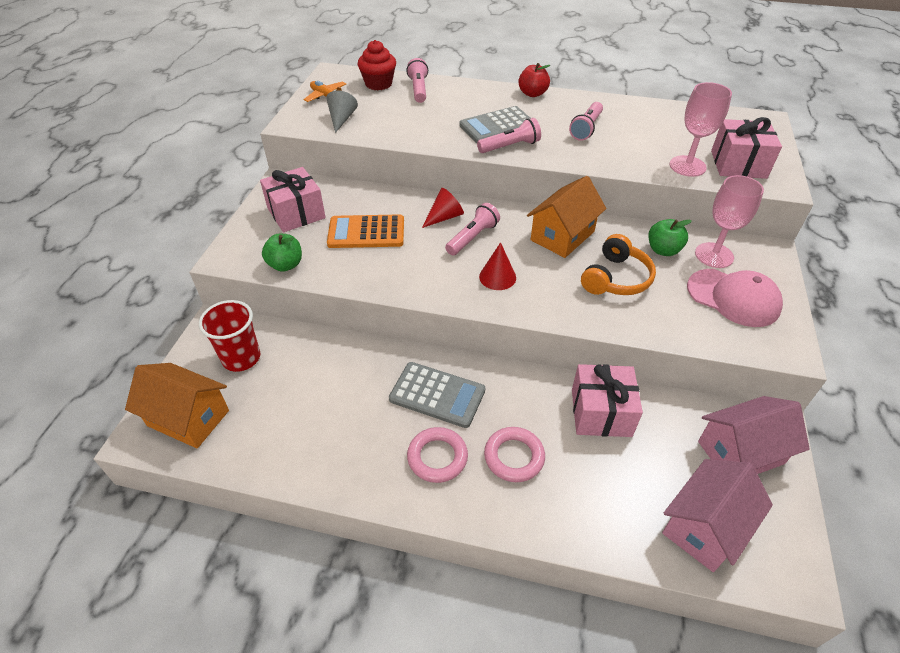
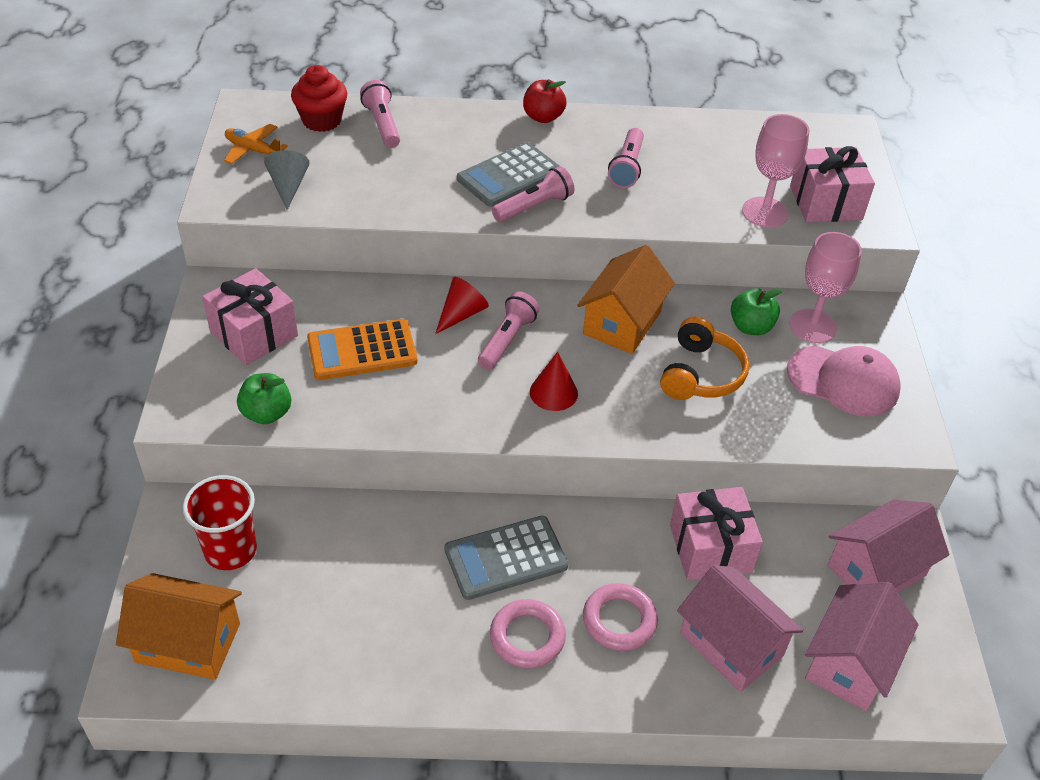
camera: 15 degrees left, 0 degrees up
grey calculator [389,362,485,428] -> grey calculator turned 150 degrees clockwise [444,516,568,600]
none -> pink house [677,565,803,692]

